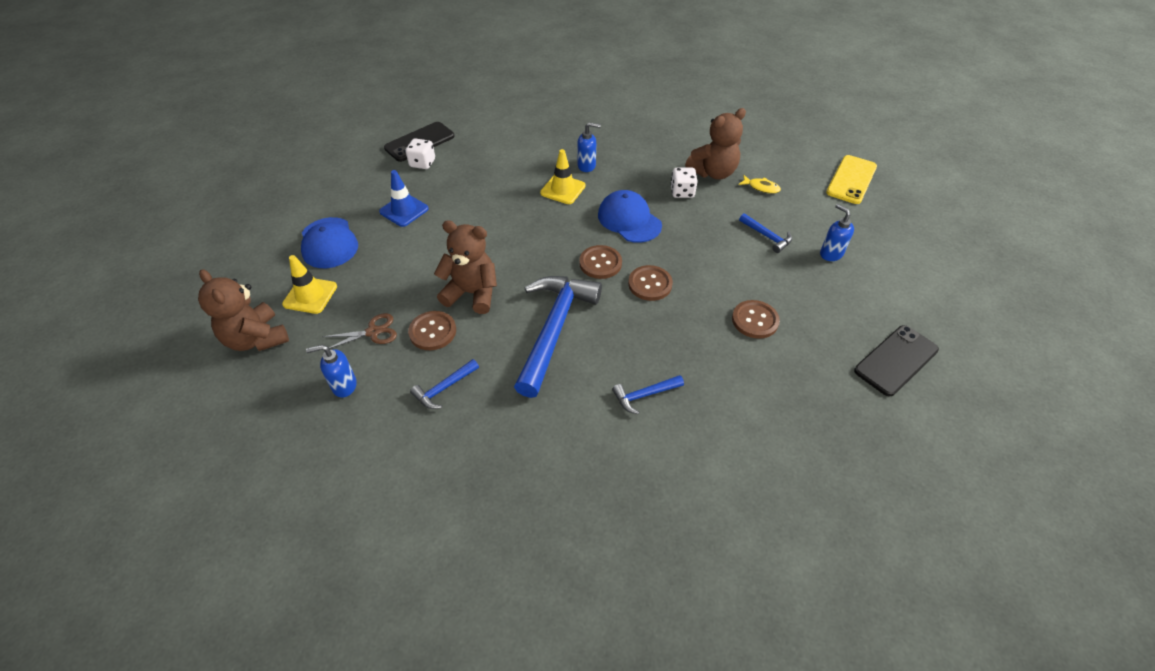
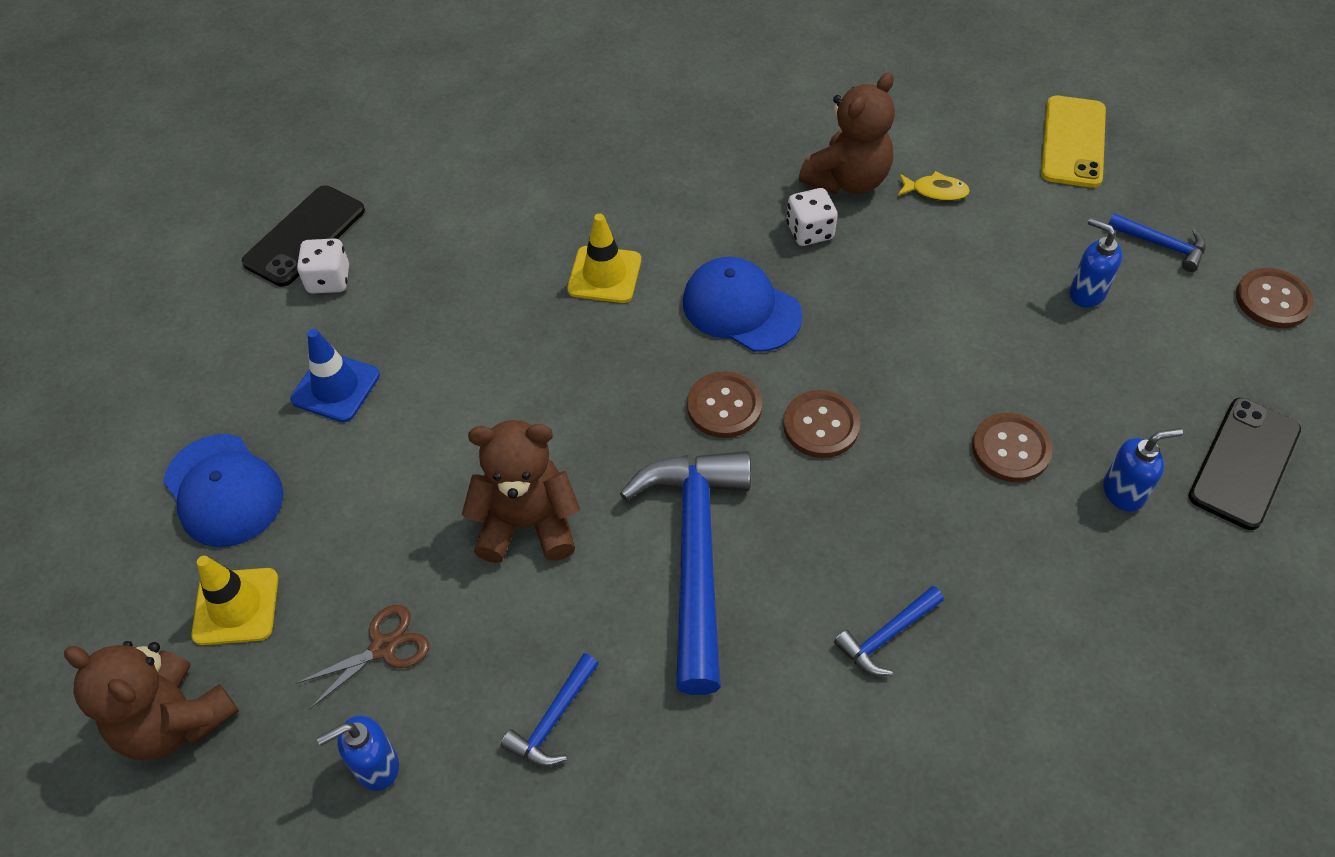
camera: 15 degrees left, 5 degrees up
brown button [408,311,456,350] -> brown button moved to [1236,268,1314,328]
blue soap dispenser [577,122,601,172] -> blue soap dispenser moved to [1103,428,1183,512]
blue hammer [739,213,792,253] -> blue hammer moved to [1108,213,1206,272]

